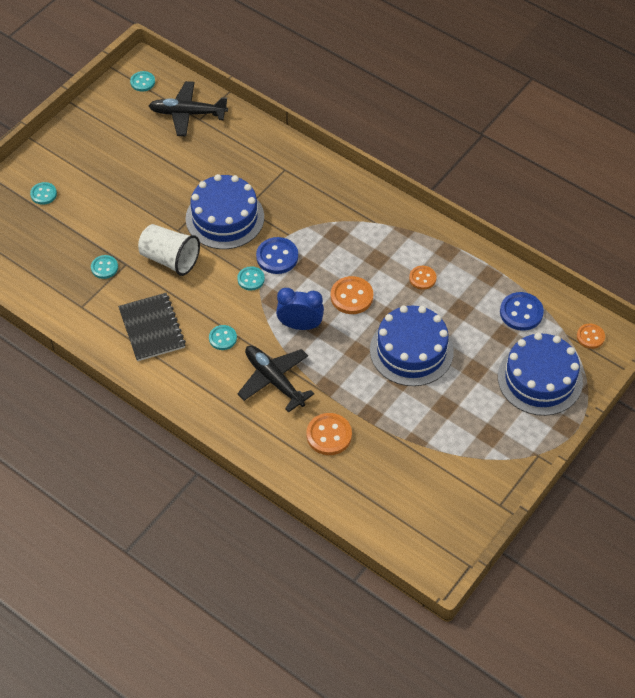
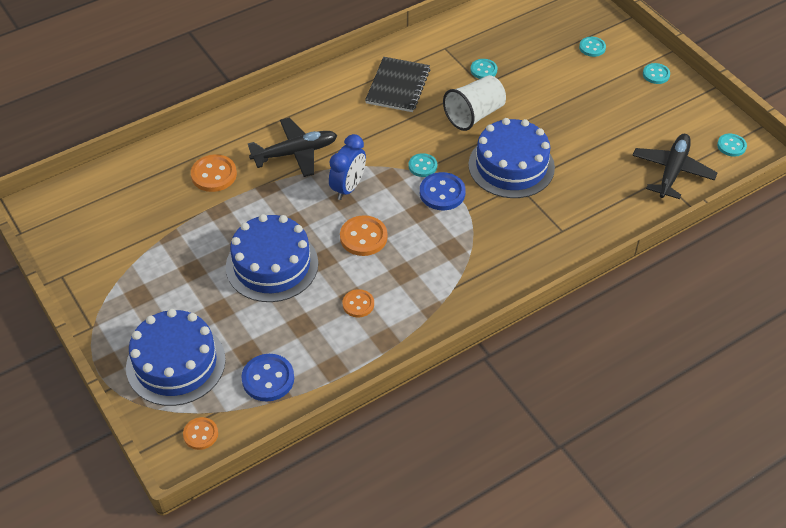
camera: 110 degrees right, 5 degrees down
black notebook [118,293,186,361] -> black notebook turned 75 degrees counterclockwise [365,57,430,112]
turquoise button [209,325,237,350] -> turquoise button moved to [643,63,670,84]

